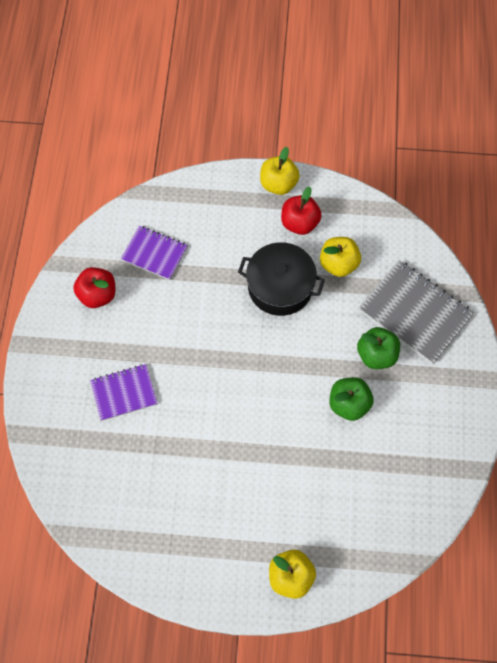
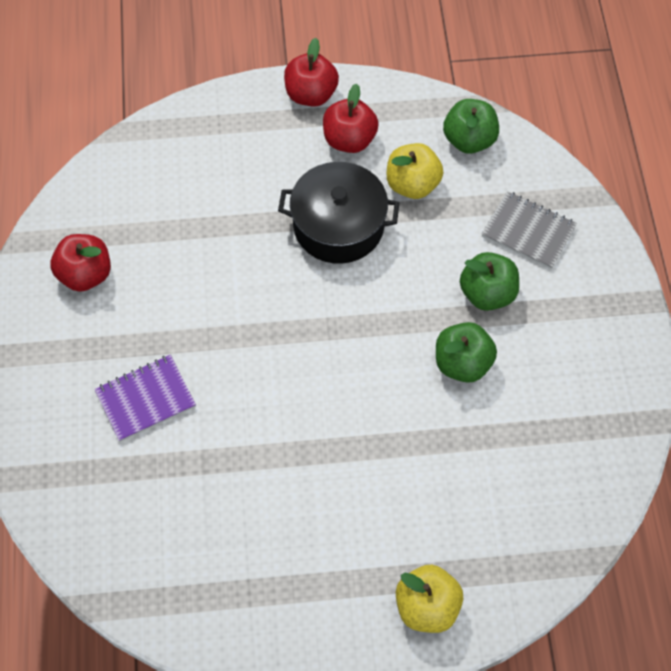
camera: 10 degrees left, 5 degrees down
purple notebook [121,226,188,280] -> none
yellow apple [260,147,300,195] -> red apple [284,38,339,107]
grey notebook [359,260,474,364] -> grey notebook [482,191,577,269], size x0.61
none -> green apple [443,99,499,154]

